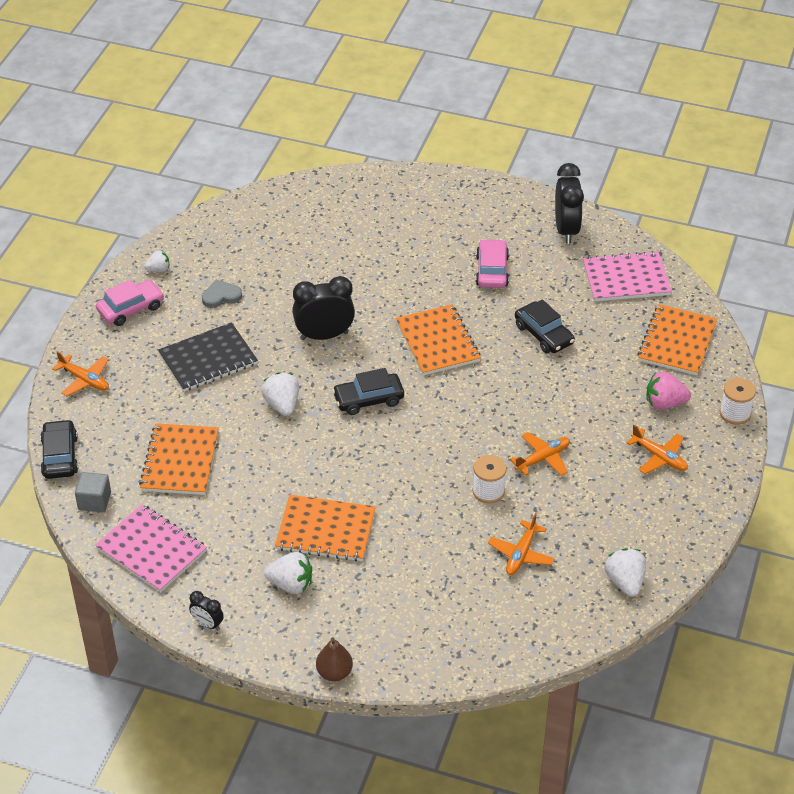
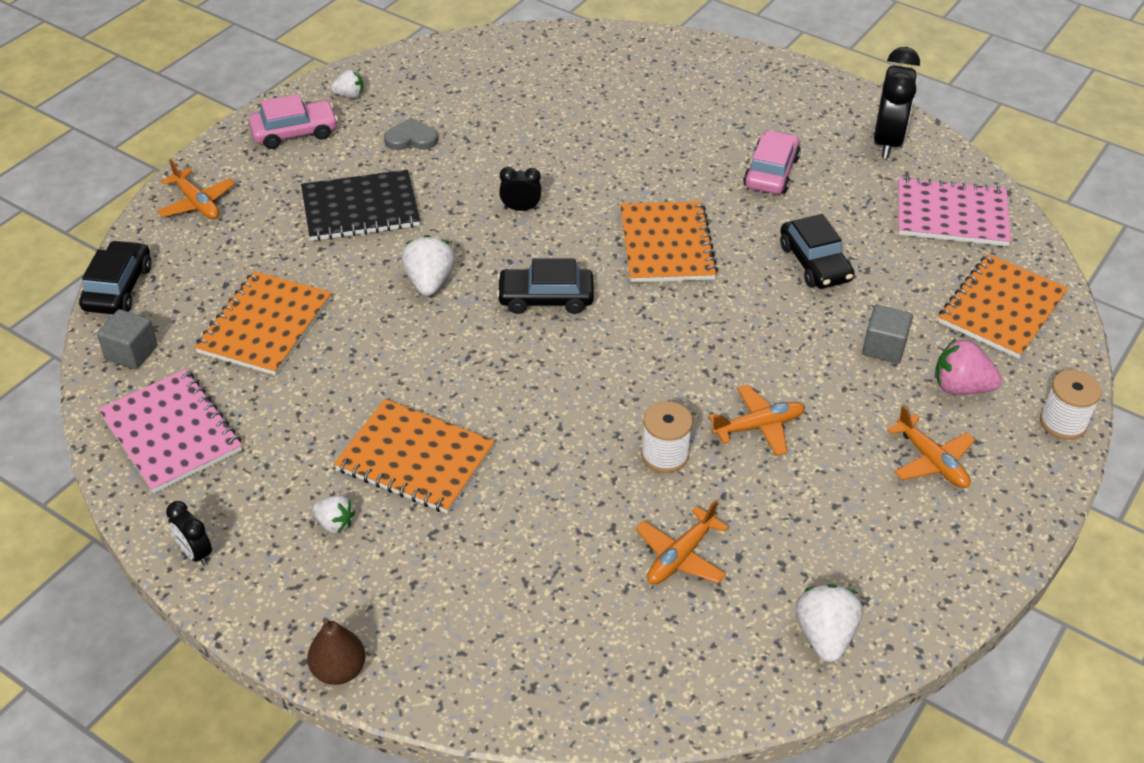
camera: 15 degrees right, 0 degrees up
white strawberry [264,552,312,594] -> white strawberry [312,495,355,533], size x0.62
black clock [292,276,355,340] -> black clock [499,167,541,211], size x0.51
none -> grey cube [862,305,913,364]

